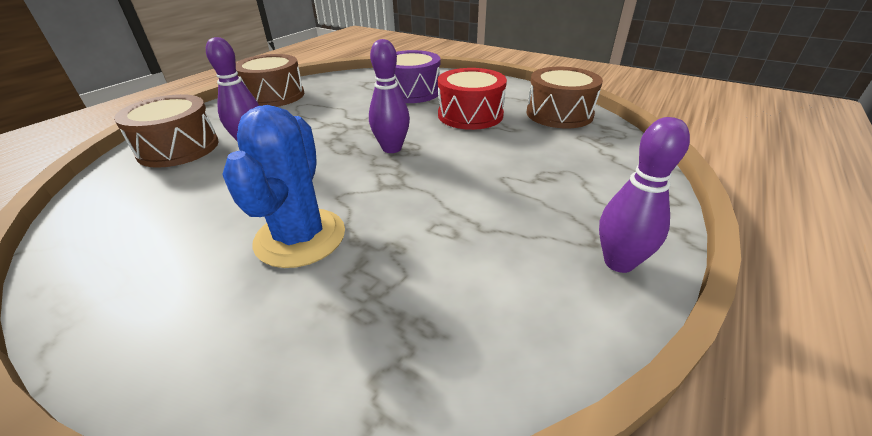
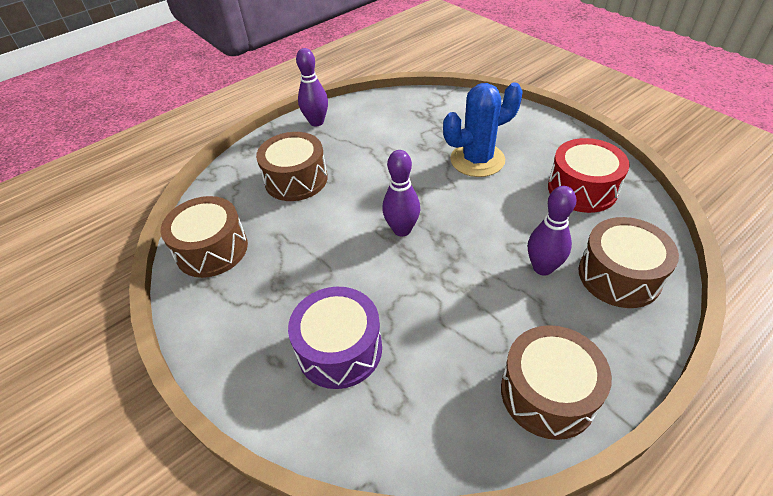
camera: 160 degrees left, 10 degrees up
blue cactus [222,105,345,268] -> blue cactus turned 45 degrees clockwise [443,83,523,177]
red drum [438,68,507,130] -> red drum moved to [548,138,630,213]
none -> brown drum [256,132,328,201]

